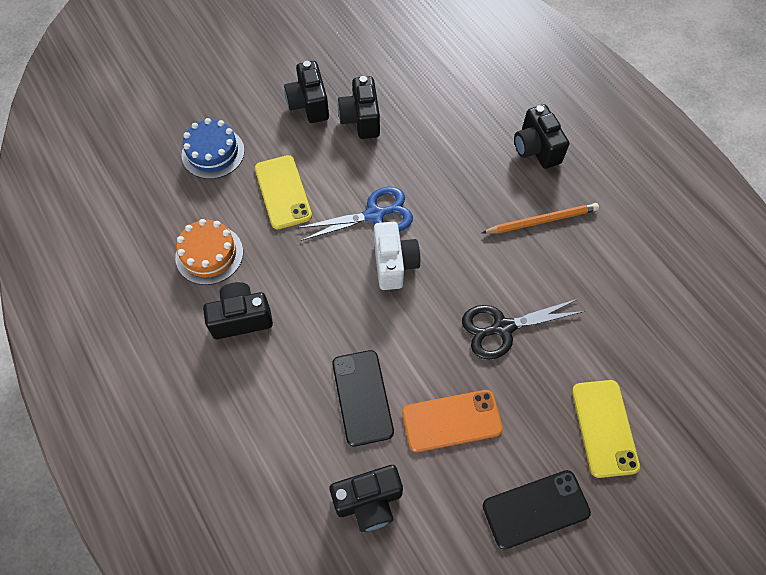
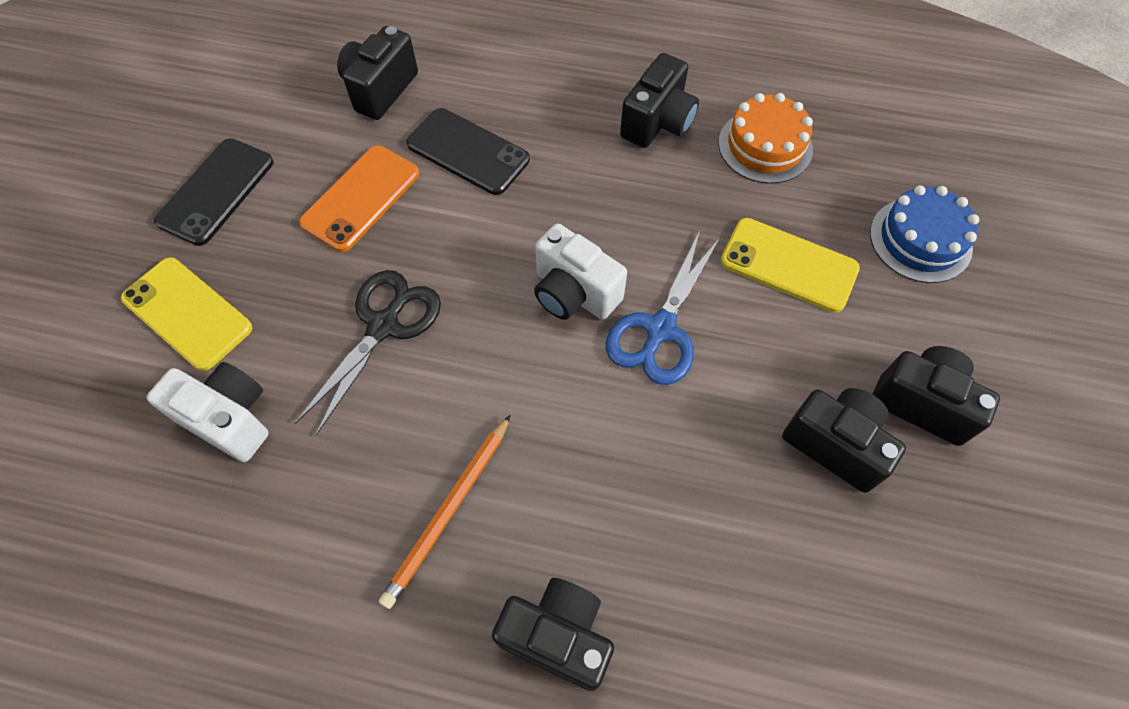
camera: 135 degrees right, 0 degrees up
none -> white camera [147,362,269,462]

